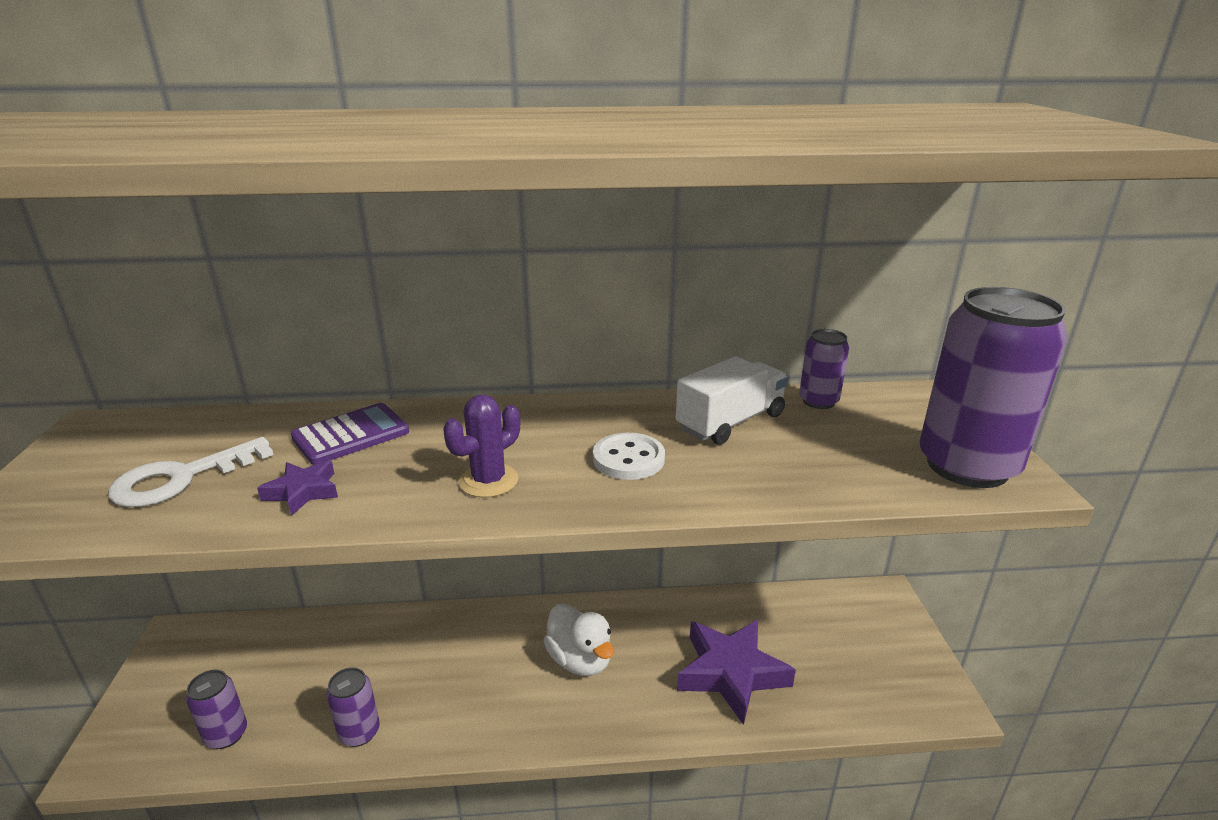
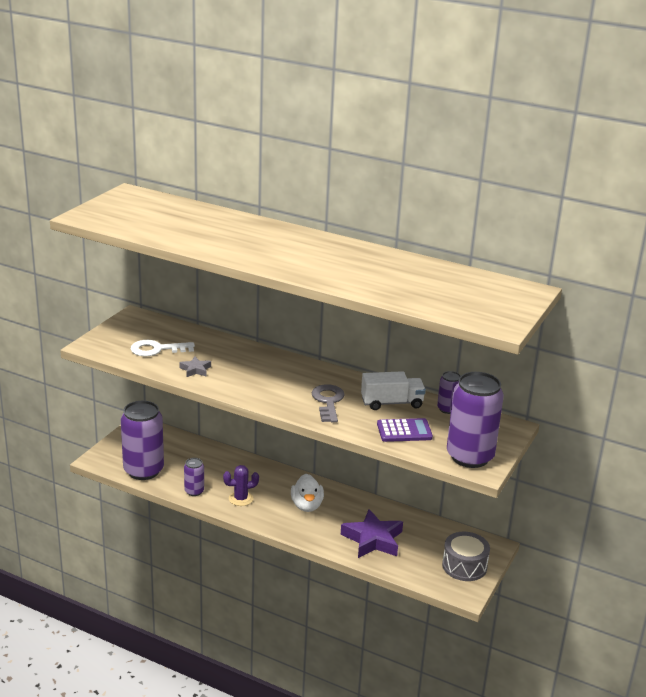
camera: 30 degrees right, 0 degrees up
purple can [186,670,247,749] -> purple can [121,401,164,480], size x2.09
purple star [257,461,338,516] -> grey star [179,357,211,377]
purple calculator [291,403,409,465] -> purple calculator moved to [377,418,433,442]
purple cactus [443,394,520,498] -> purple cactus moved to [223,465,259,506]
white button [593,433,665,480] -> grey key [312,384,344,423]
none -> grey drum [442,532,490,581]

